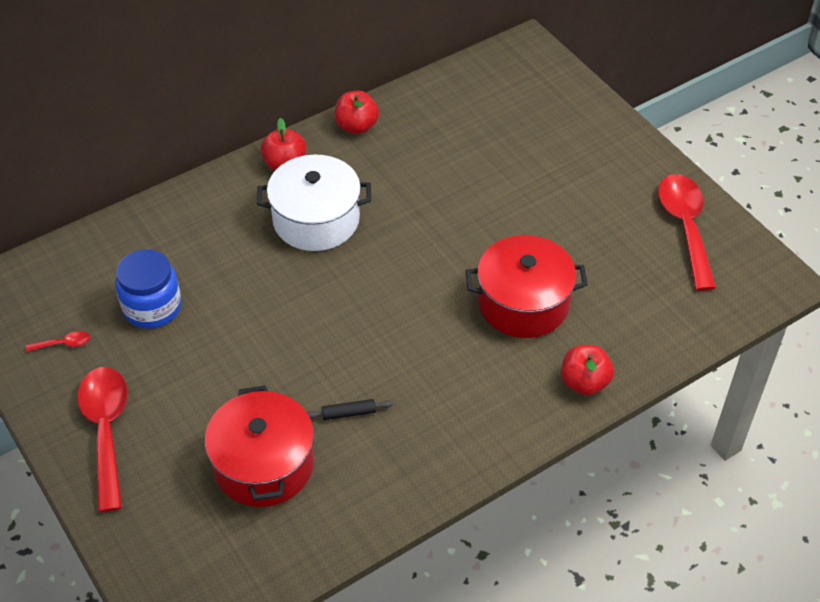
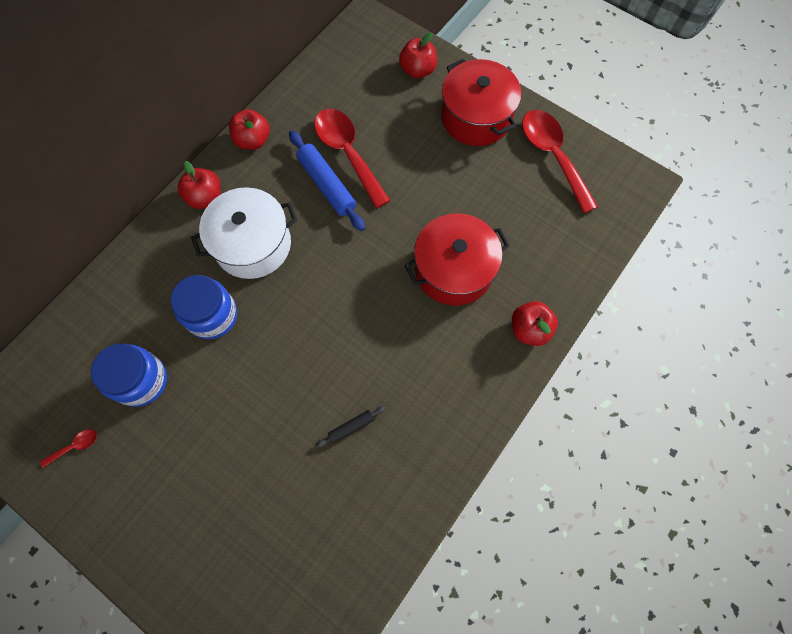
camera: 20 degrees left, 20 degrees up
red spoon [77,367,128,512] -> red spoon moved to [314,109,390,208]
red pot [205,385,314,507] -> red pot moved to [441,59,521,146]
none -> blue jar [171,275,237,339]
none -> blue rolling pin [289,130,365,231]
none -> red apple [399,33,437,79]

